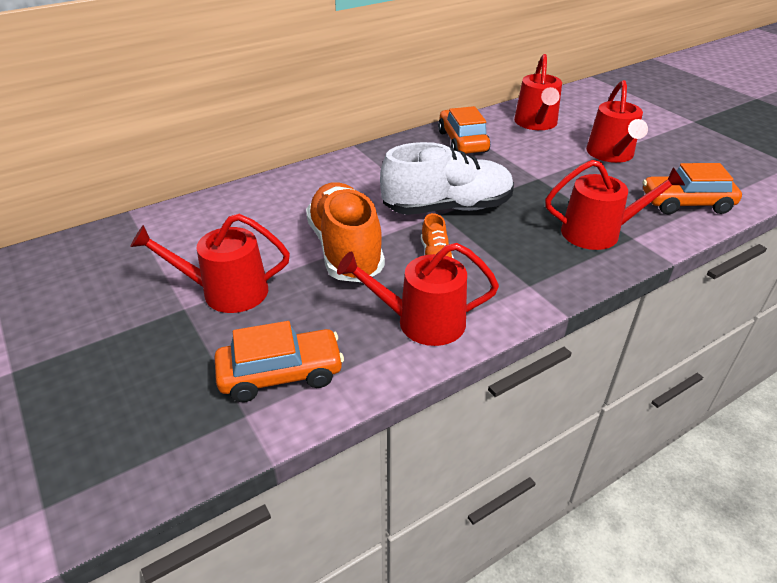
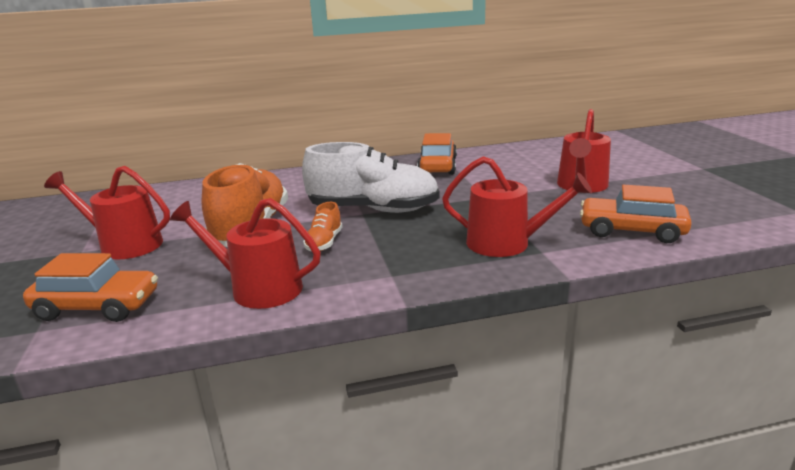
camera: 20 degrees right, 15 degrees down
red watering can [514,54,562,130] -> none

